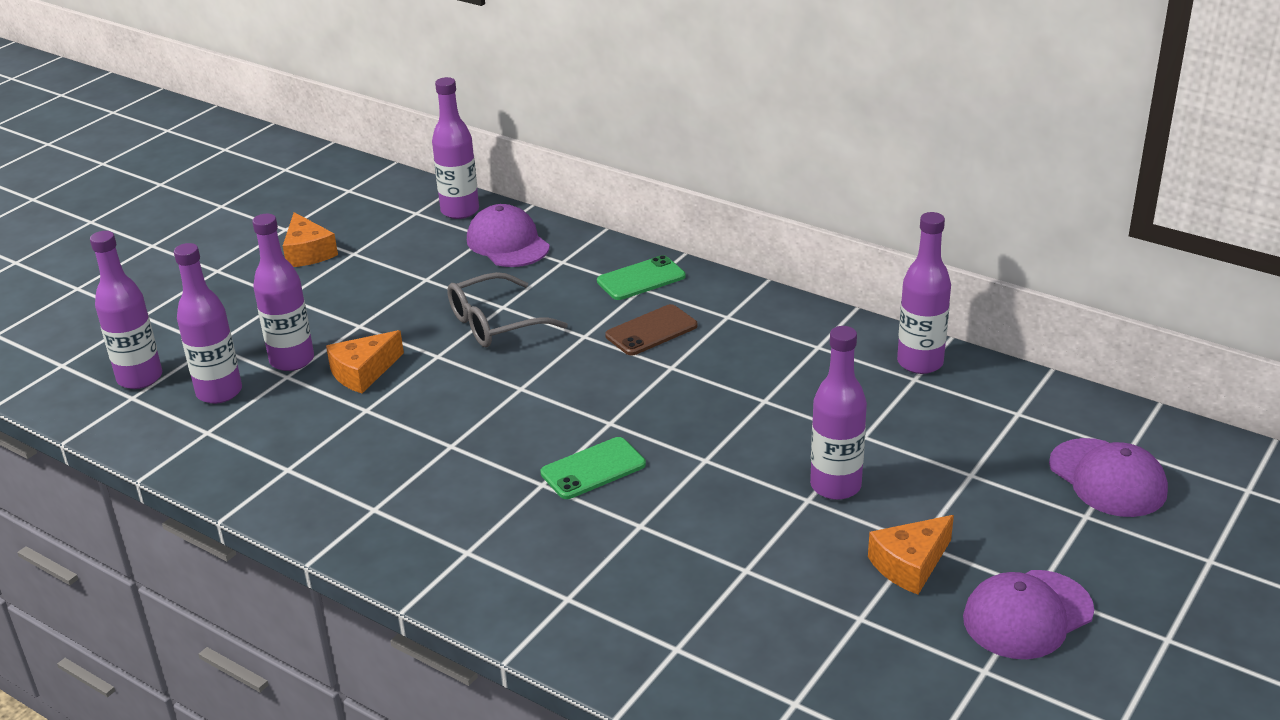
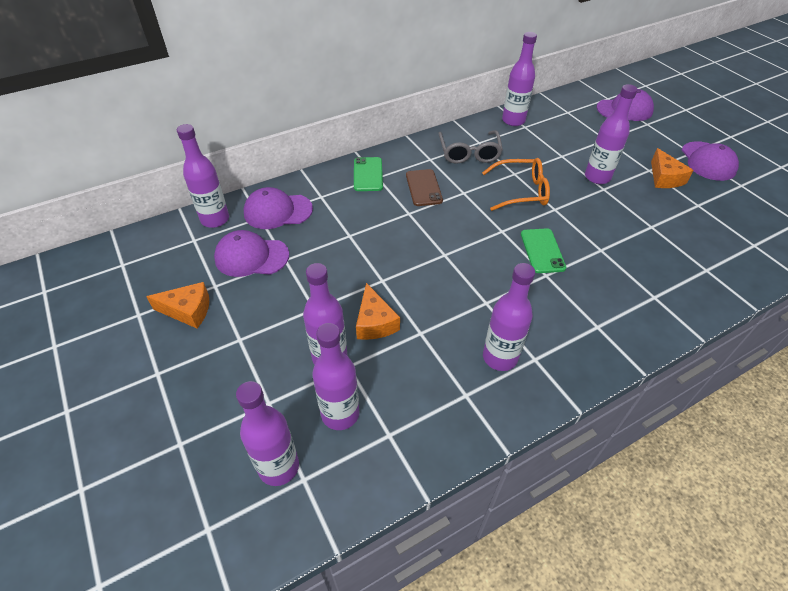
camera: 65 degrees left, 15 degrees up
grey glasses [447,272,568,347] -> grey glasses moved to [438,130,503,164]
none -> purple cap [214,230,289,277]
none -> orange glasses [482,158,550,211]
none -> purple bottle [483,263,535,371]

